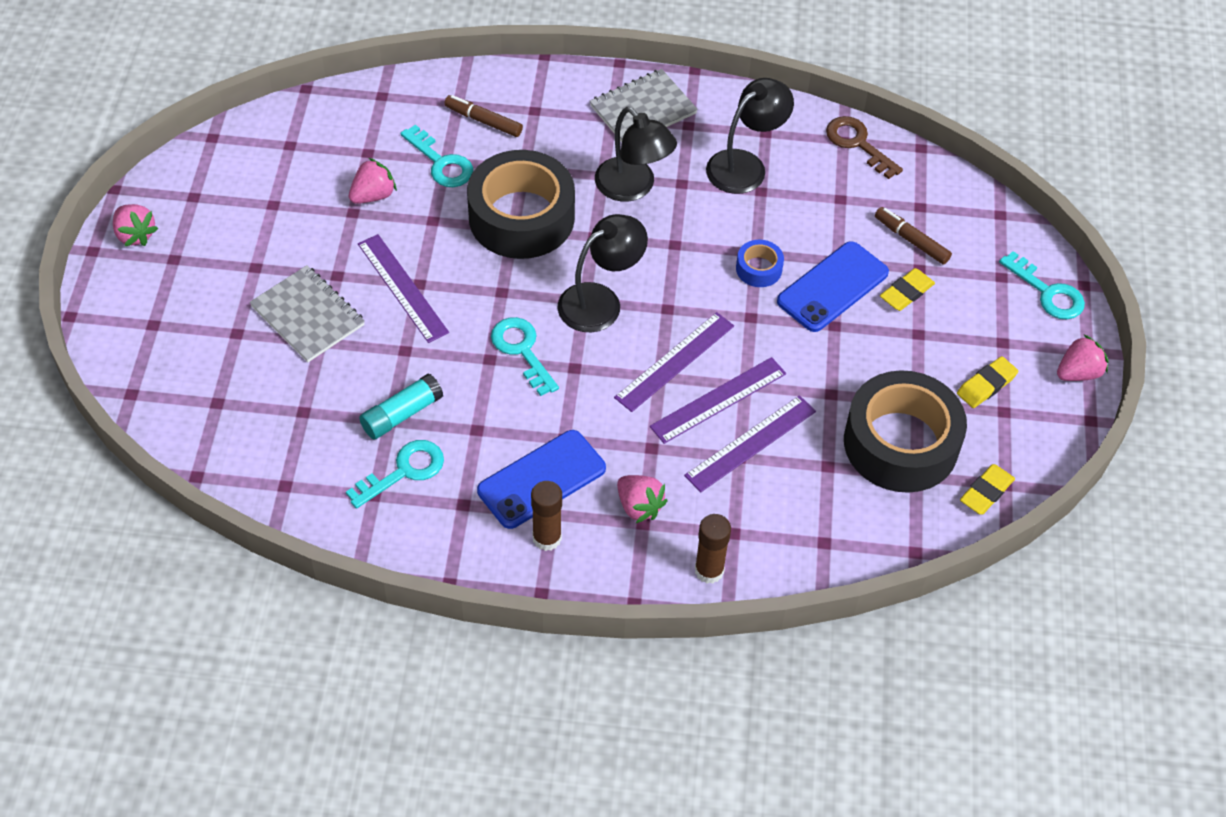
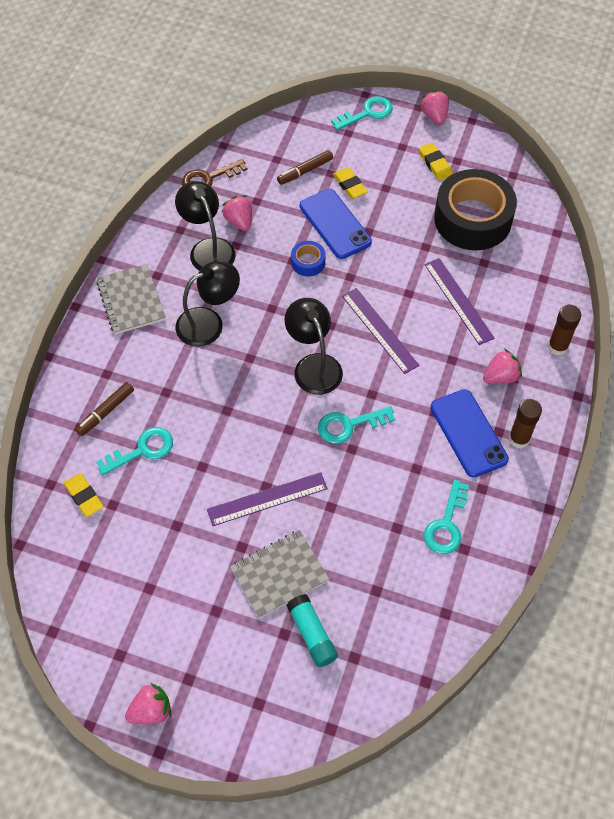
camera: 75 degrees left, 5 degrees up
turquoise key [346,440,444,509] -> turquoise key turned 135 degrees counterclockwise [424,480,469,554]
pink strawberry [349,158,397,204] -> pink strawberry moved to [221,195,252,231]
turquoise glue stick [359,373,443,440] -> turquoise glue stick moved to [287,594,338,667]
black tape [467,150,575,259] -> none
purple ruler [650,357,786,444] -> none
yellow eraser [960,464,1015,515] -> yellow eraser moved to [64,473,103,517]

